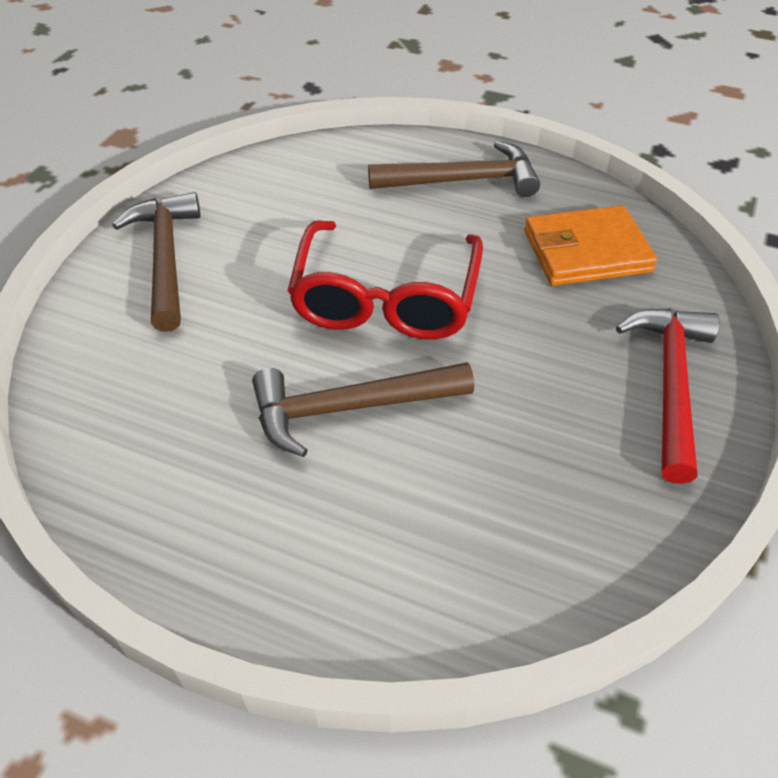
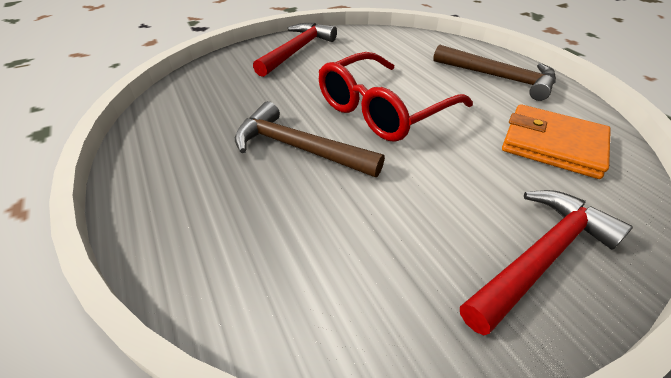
camera: 40 degrees right, 5 degrees down
brown hammer [112,192,201,332] -> red hammer [253,23,337,77]

